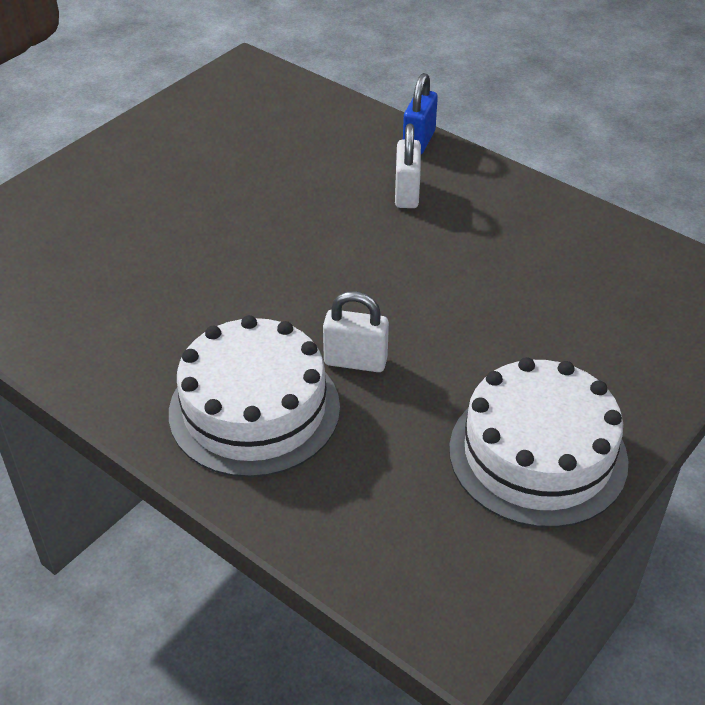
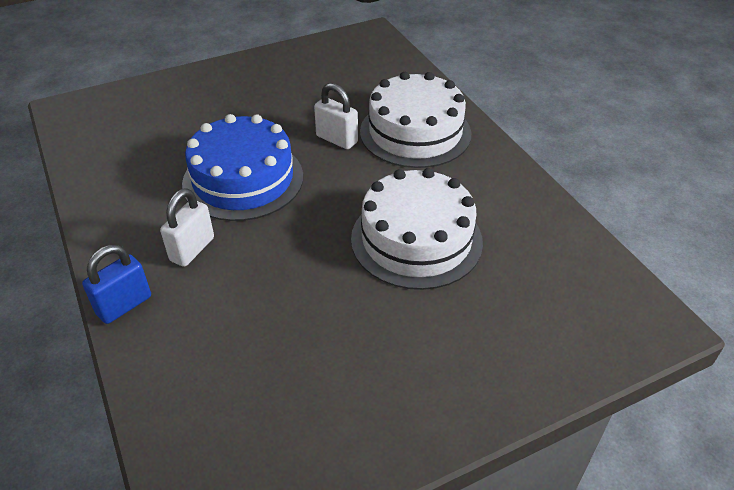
camera: 155 degrees left, 0 degrees up
white cake [449,357,629,528] -> white cake moved to [351,168,483,290]
none -> blue cake [182,114,303,221]

